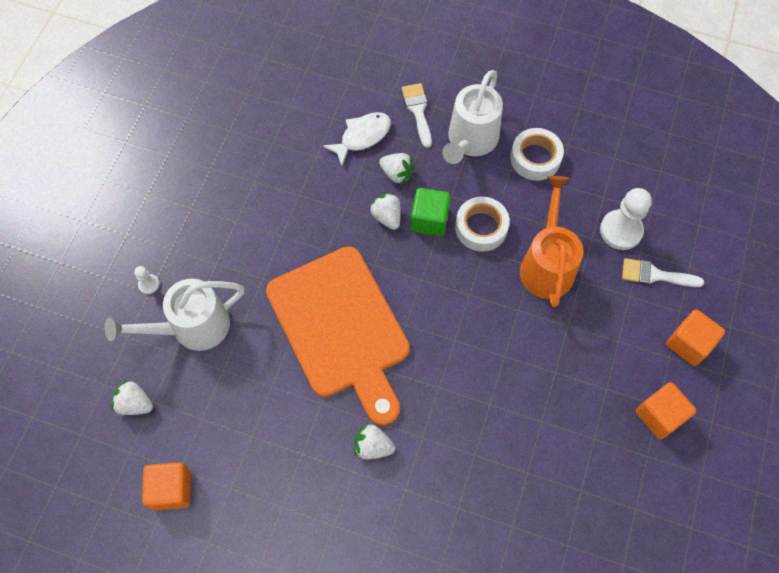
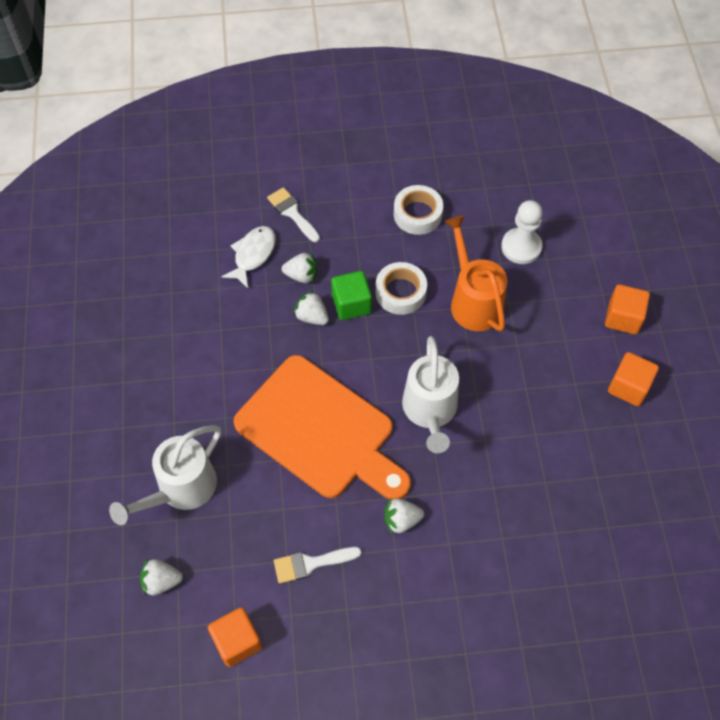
camera: 25 degrees left, 5 degrees down
white pawn [134,266,160,294] -> none
white watering can [442,70,503,164] -> white watering can moved to [402,336,459,453]
white brush [622,258,704,287] -> white brush moved to [274,547,362,584]

